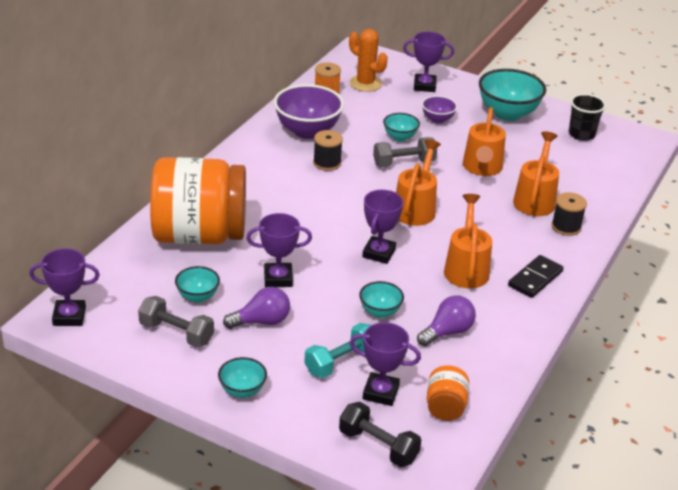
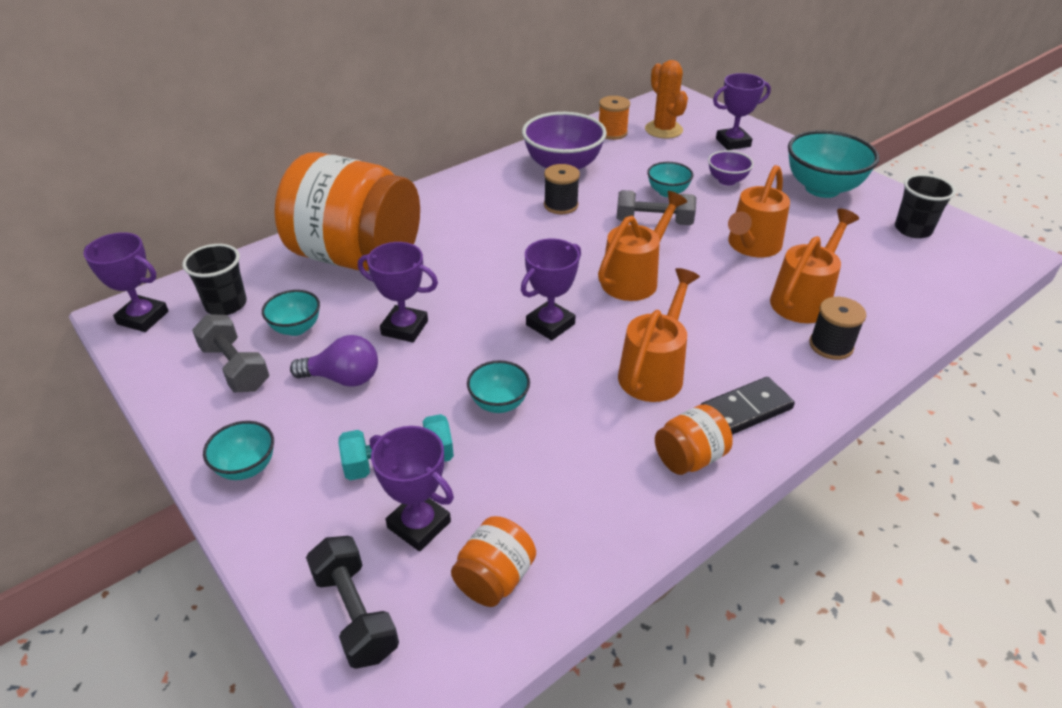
camera: 25 degrees right, 5 degrees up
purple trophy [403,32,454,92] -> purple trophy turned 45 degrees counterclockwise [713,73,771,150]
purple light bulb [417,295,476,346] -> none
none -> black cup [182,244,247,315]
none -> orange jar [655,404,733,475]

